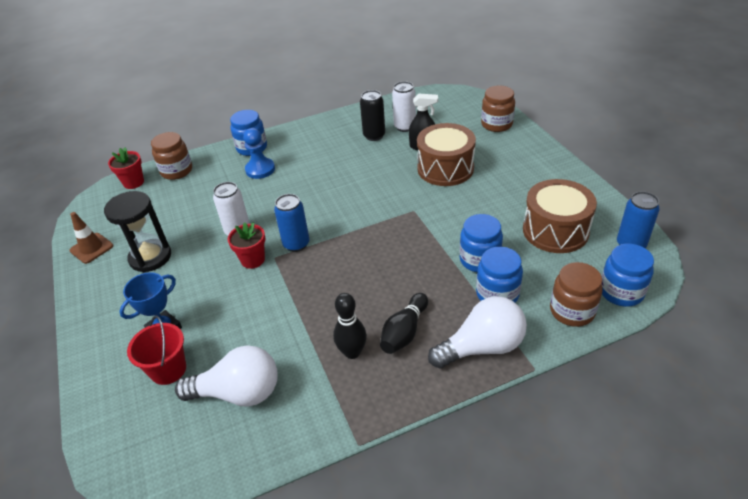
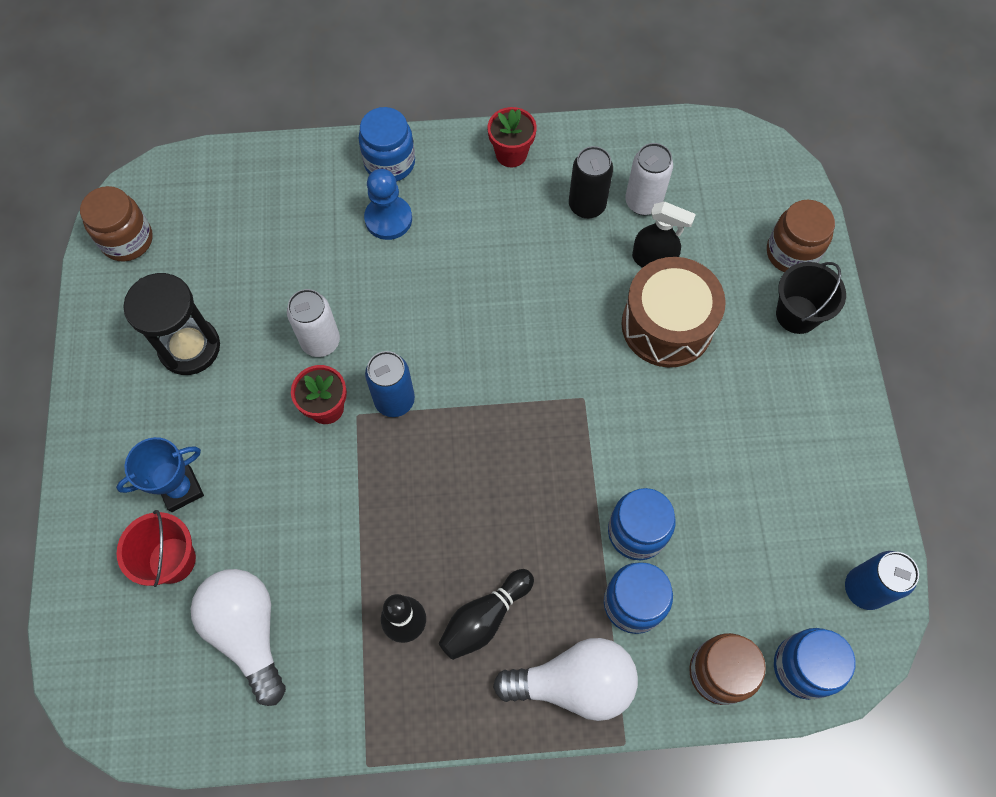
camera: 15 degrees right, 25 degrees up
brown traffic cone [69,212,113,264] -> none
red flower pot [108,148,144,189] -> red flower pot moved to [487,107,537,167]
brown jar [151,132,192,180] -> brown jar moved to [80,186,153,262]
white light bulb [175,345,278,407] -> white light bulb turned 135 degrees counterclockwise [191,569,286,706]
brown drum [523,179,597,253] -> none
none -> black bucket [776,262,846,334]

